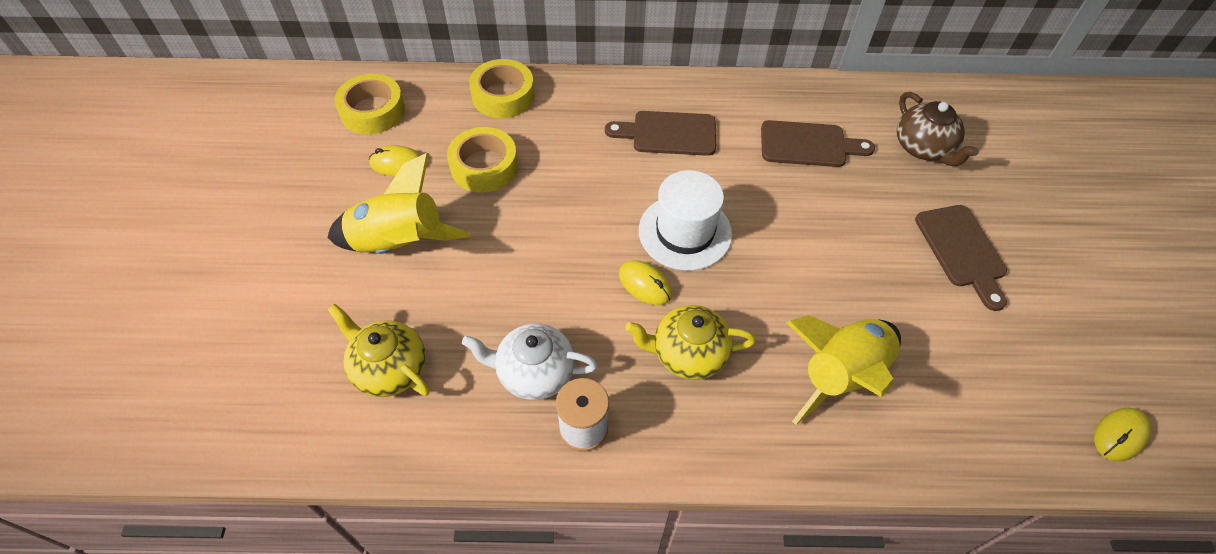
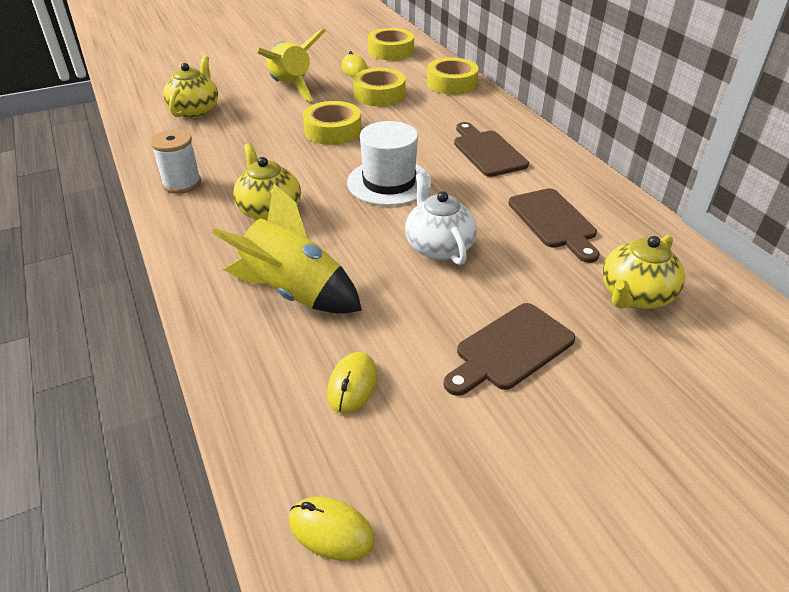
camera: 65 degrees right, 15 degrees down
white teapot [462,324,598,400] -> white teapot moved to [405,173,477,265]
yellow mouse [619,260,672,305] -> yellow mouse moved to [327,352,377,414]
brown teapot [897,92,979,166] -> yellow teapot [602,235,685,309]
none -> yellow tape [303,101,362,145]

